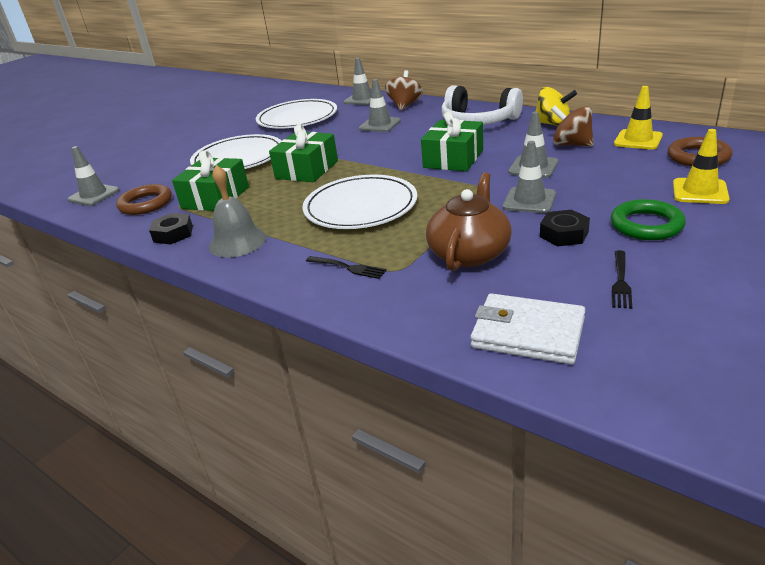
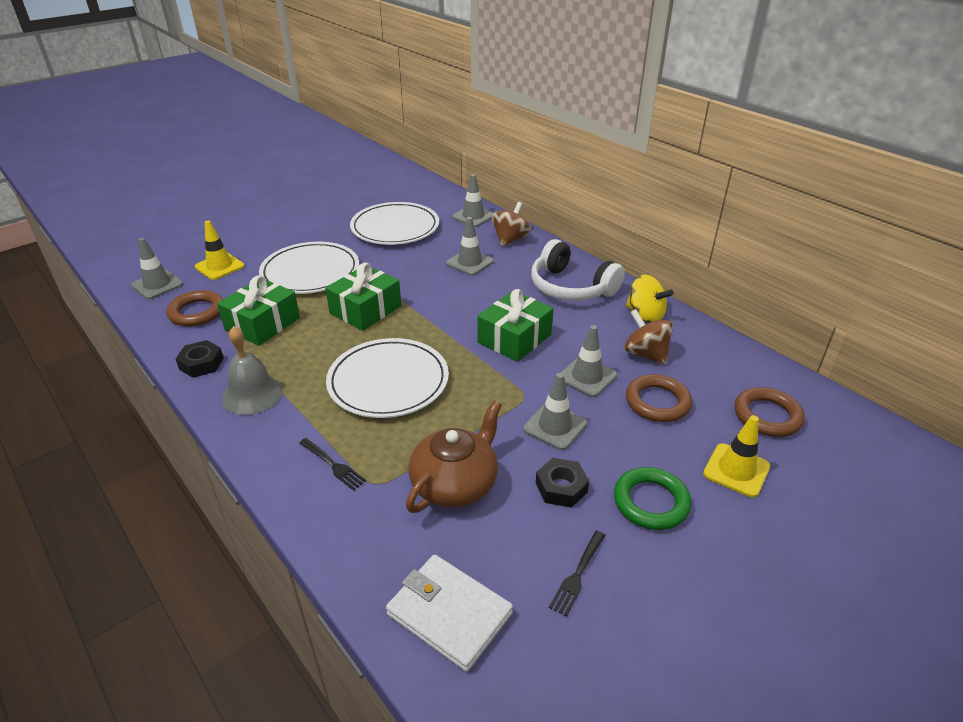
camera: 10 degrees right, 5 degrees up
yellow traffic cone [614,86,663,150] -> yellow traffic cone moved to [195,220,245,280]
none -> brown ring [626,374,692,422]

